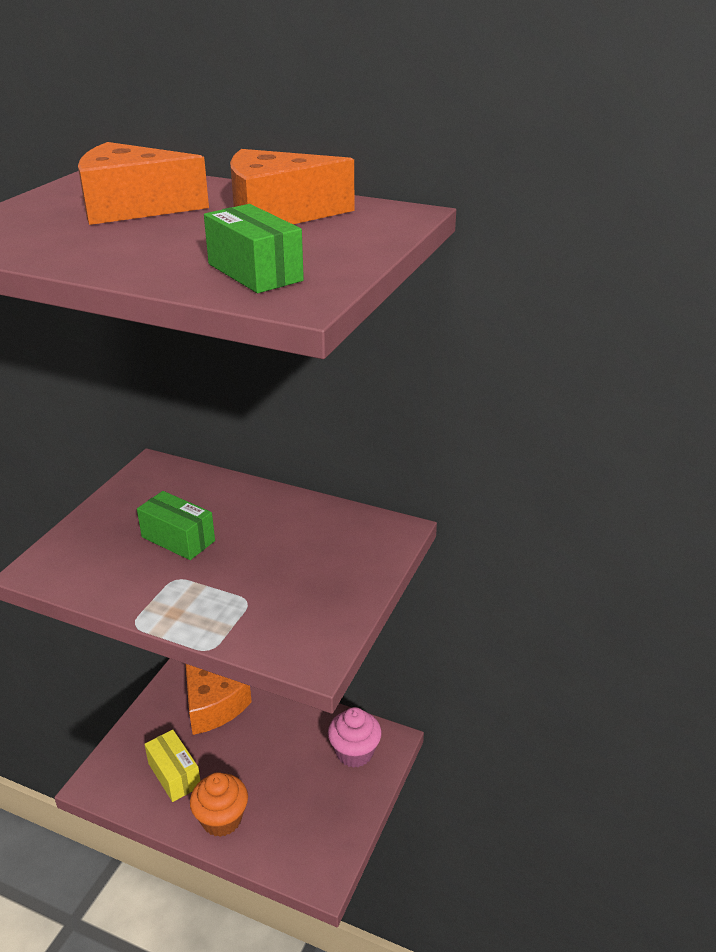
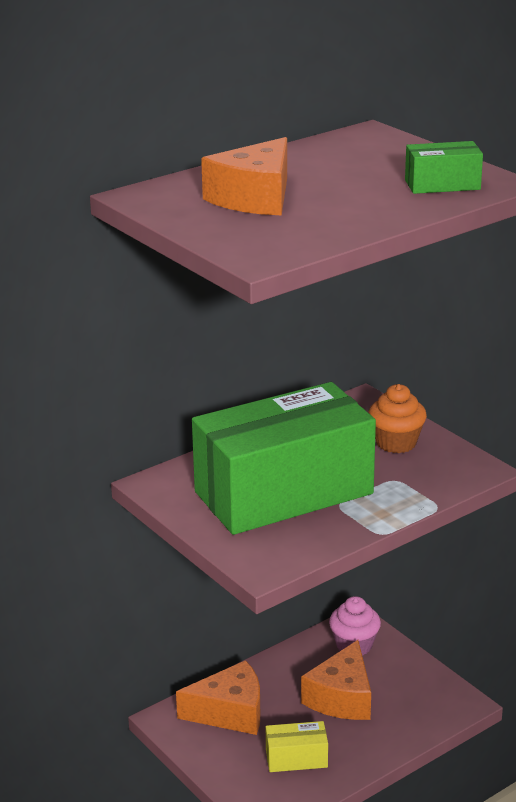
camera: 60 degrees left, 5 degrees down
green box [137,491,215,560] -> green box [192,382,376,535], size x2.50
orange cupcake [190,772,248,837] -> orange cupcake moved to [368,384,427,453]
orange cheese [230,149,354,224] -> orange cheese moved to [301,640,371,720]

